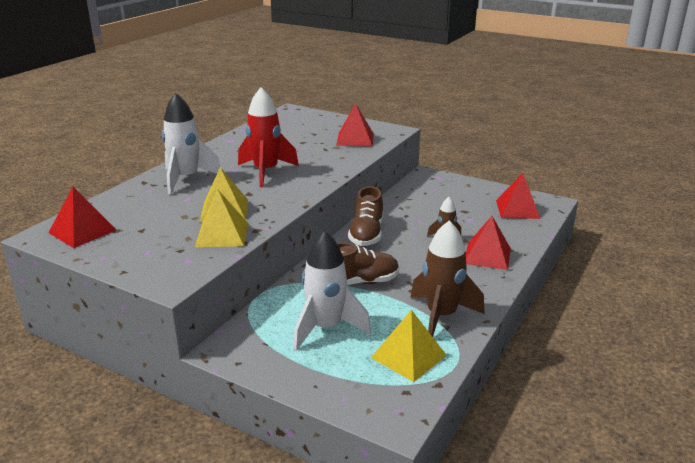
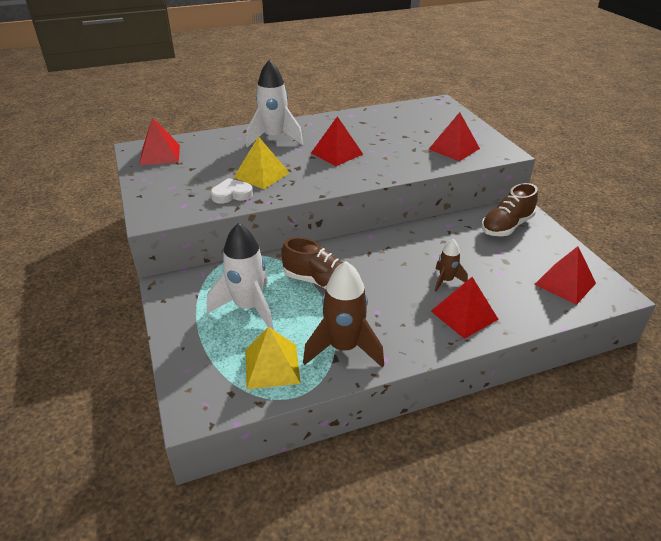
camera: 40 degrees right, 10 degrees up
yellow pyramid [195,190,248,247] -> white heart [211,178,253,204]
red rocket [238,88,299,187] -> red pyramid [311,116,363,166]
brown shoe [348,186,383,246] -> brown shoe moved to [481,183,538,236]

